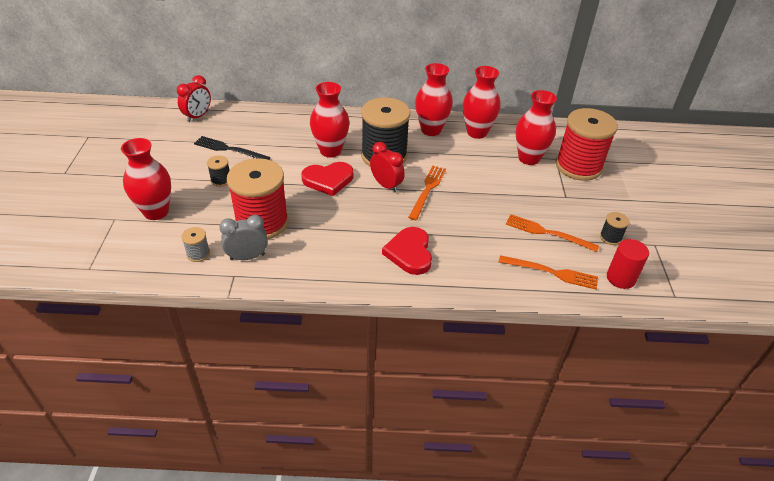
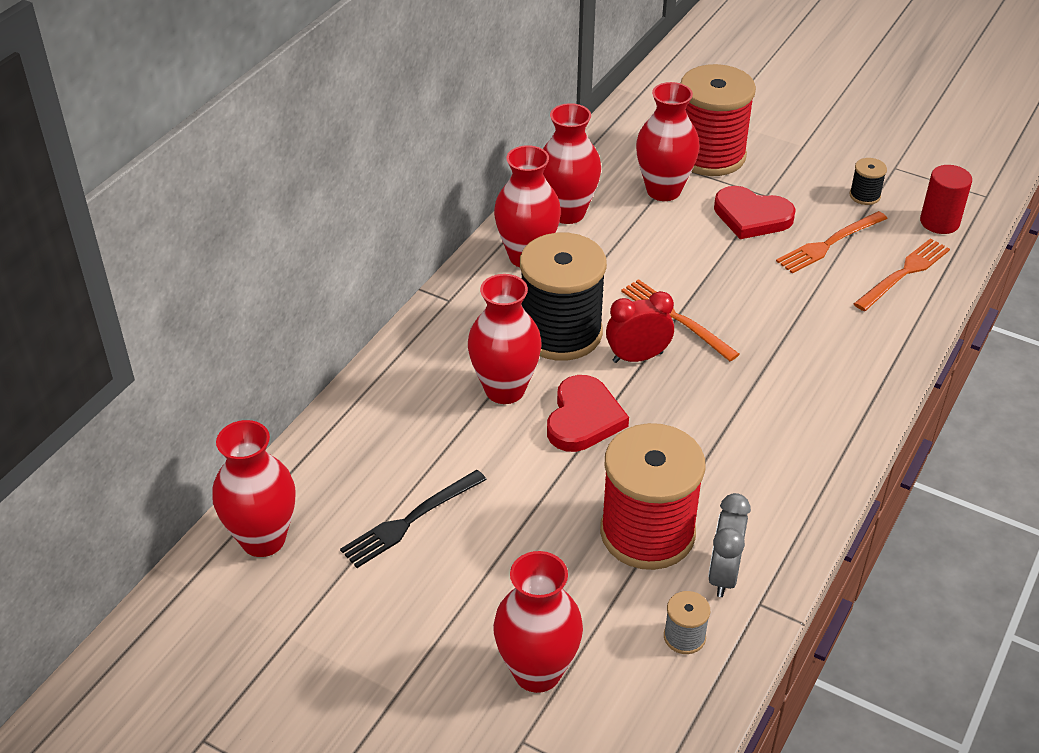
camera: 60 degrees left, 0 degrees up
red clock [177,75,211,122] -> red vase [212,420,296,557]
black spool [207,156,229,187] -> none
red heart [382,227,432,275] -> red heart moved to [714,186,796,239]

